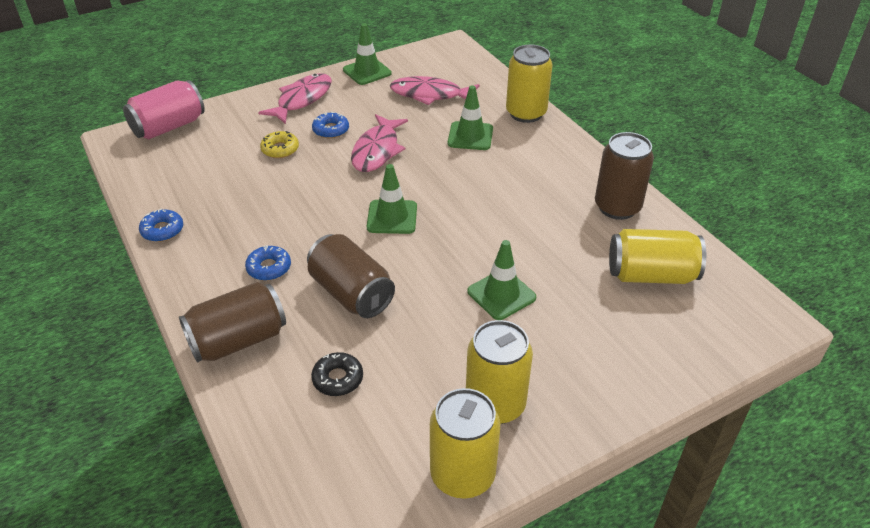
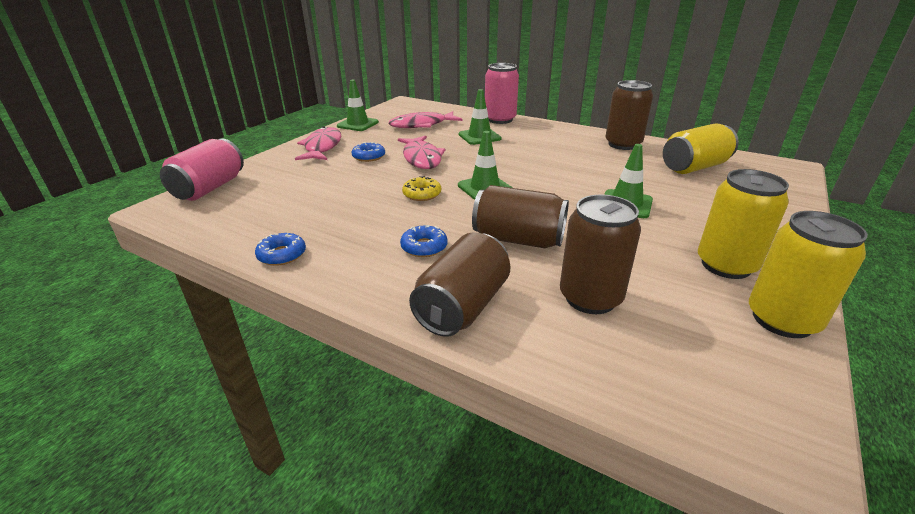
camera: 30 degrees left, 10 degrees down
yellow donut [260,131,299,158] -> yellow donut moved to [402,176,441,201]
black donut [311,352,363,396] -> brown can [560,194,641,314]
yellow can [506,45,553,123] -> pink can [485,63,519,124]

